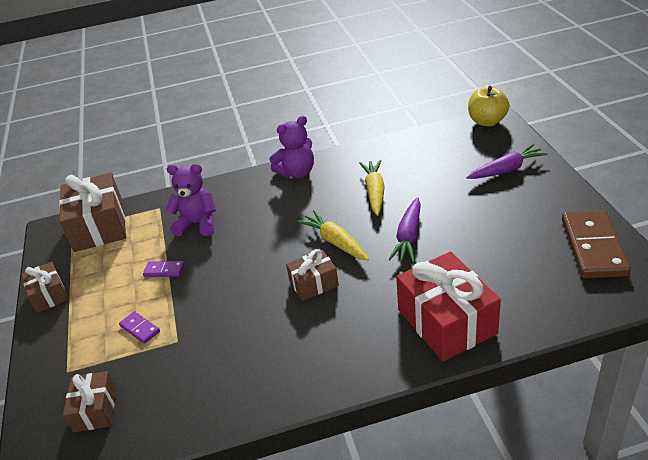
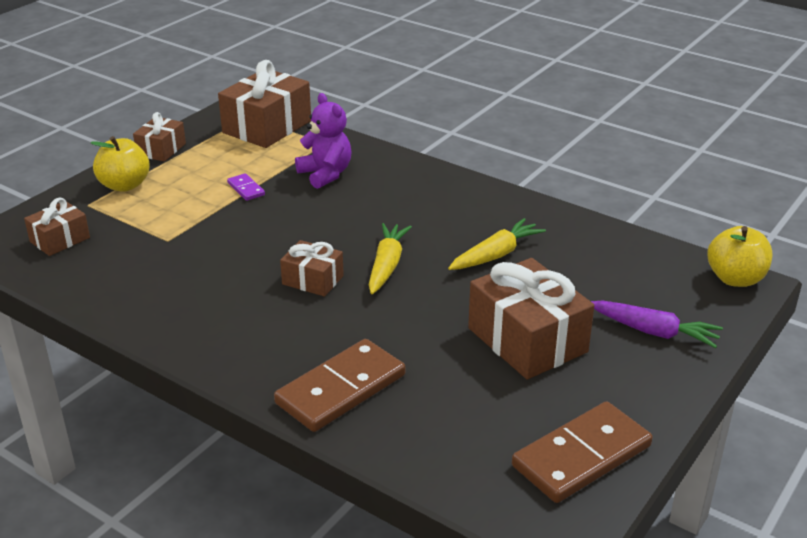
camera: 45 degrees right, 5 degrees down
purple domino [119,311,160,344] -> none
purple teddy bear [270,116,314,178] -> none
purple carrot [388,197,421,263] -> none
red gift [396,252,501,361] -> brown domino [274,339,405,432]
none -> yellow apple [91,136,150,192]
none -> brown gift [468,258,594,379]

